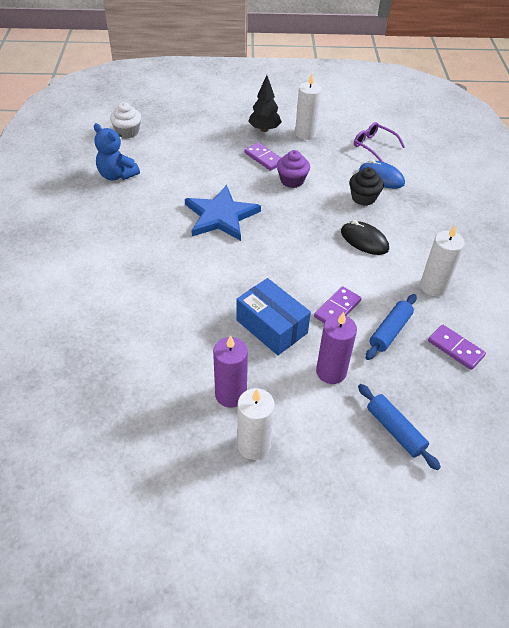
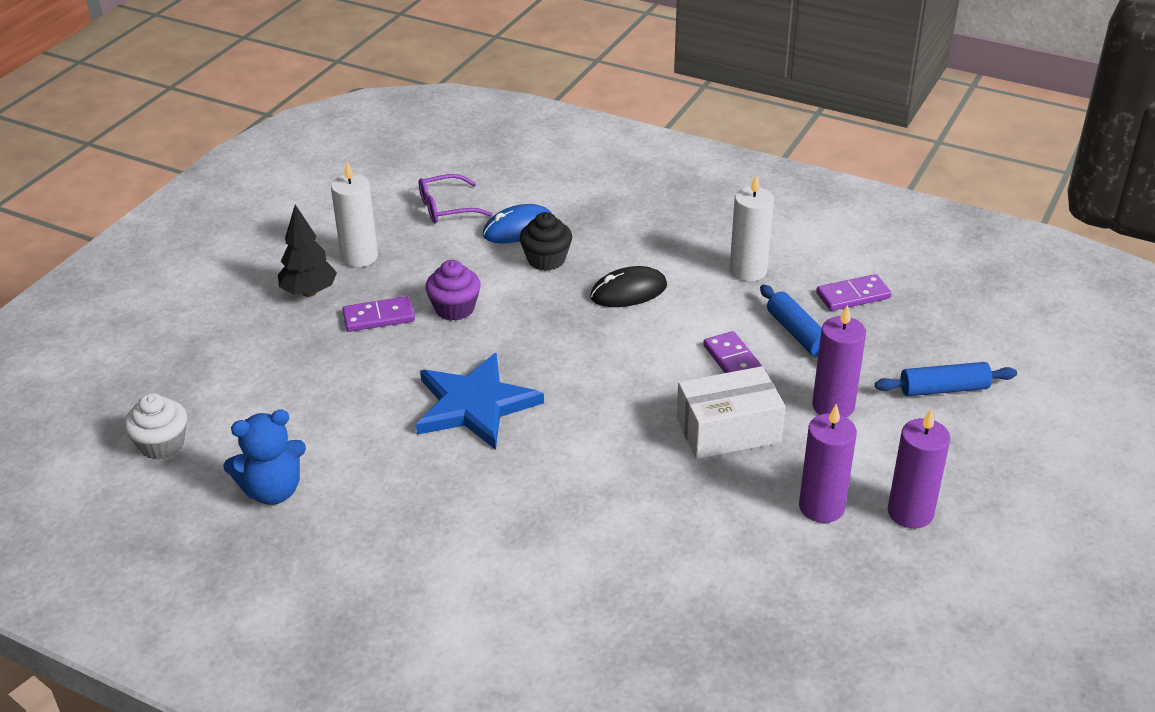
camera: 60 degrees left, 10 degrees down
blue box [236,278,311,355] -> white box [676,366,786,459]
white candle [237,388,275,460] -> purple candle [888,410,950,528]

